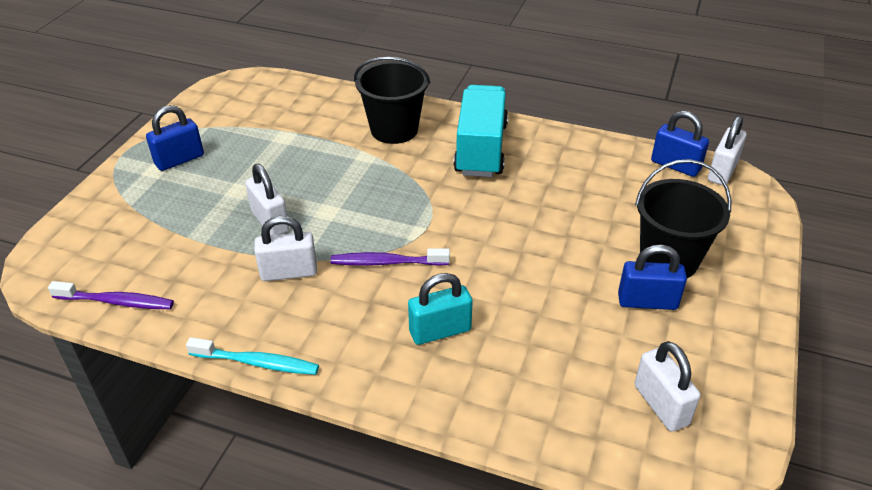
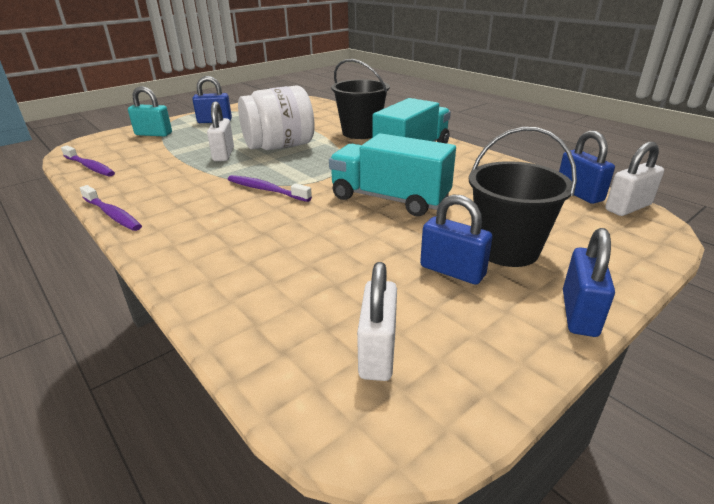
camera: 30 degrees right, 10 degrees down
turquoise toothbrush [186,337,319,375] -> purple toothbrush [80,185,142,231]
white padlock [254,216,317,281] -> none
turquoise padlock [408,273,473,345] -> turquoise padlock moved to [128,86,172,137]
none -> white jar [238,86,315,150]
none -> turquoise truck [329,133,456,216]
none -> blue padlock [563,228,615,337]

